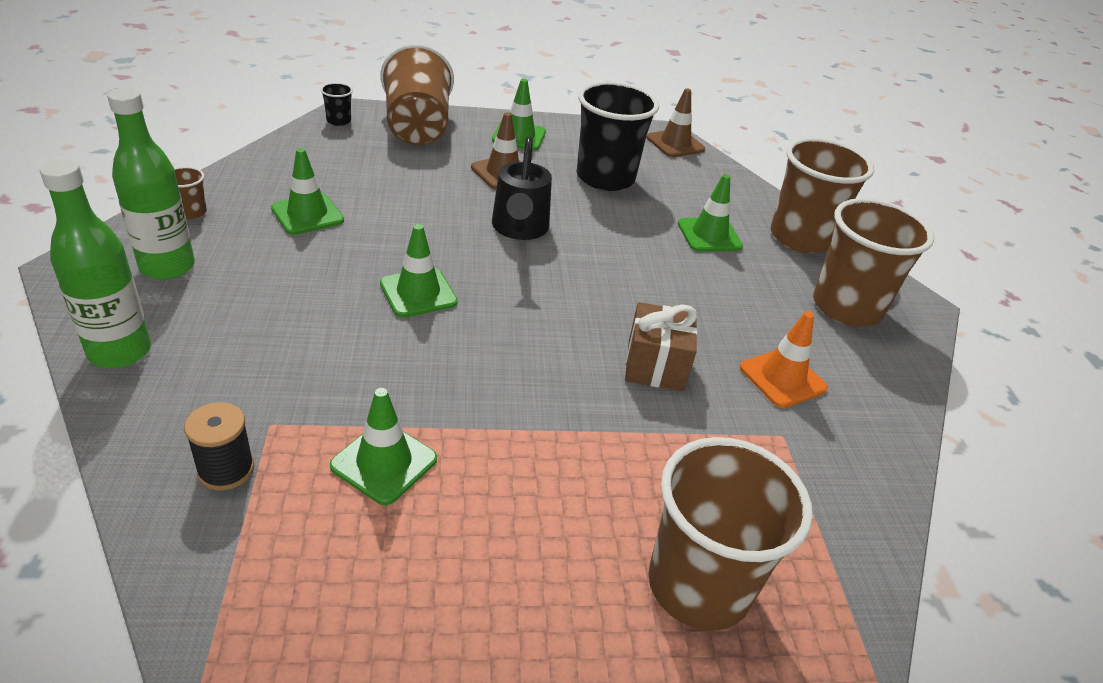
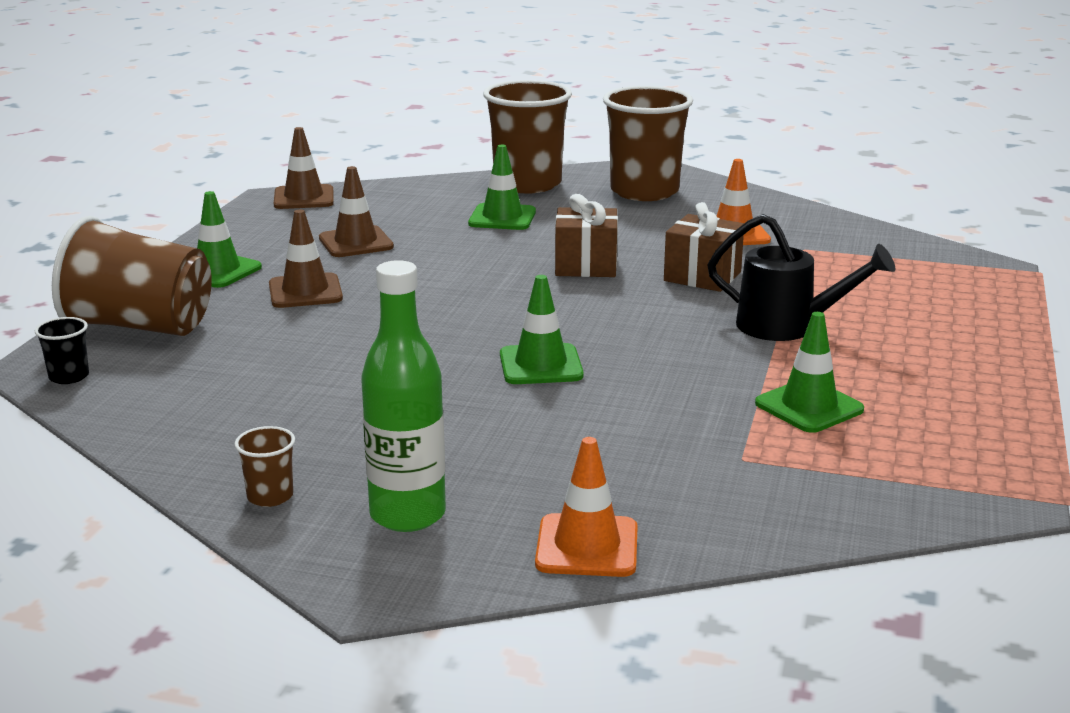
camera: 65 degrees left, 15 degrees down
green bottle [40,159,151,368] -> orange traffic cone [535,437,638,577]
black spool [184,402,254,491] -> none
green traffic cone [271,148,344,235] -> none
black watering can [492,136,552,240] -> black watering can moved to [707,214,896,341]
black cup [577,81,659,191] -> brown traffic cone [319,166,394,257]
brown cup [648,437,813,631] -> none
none -> brown gift [555,194,618,277]

